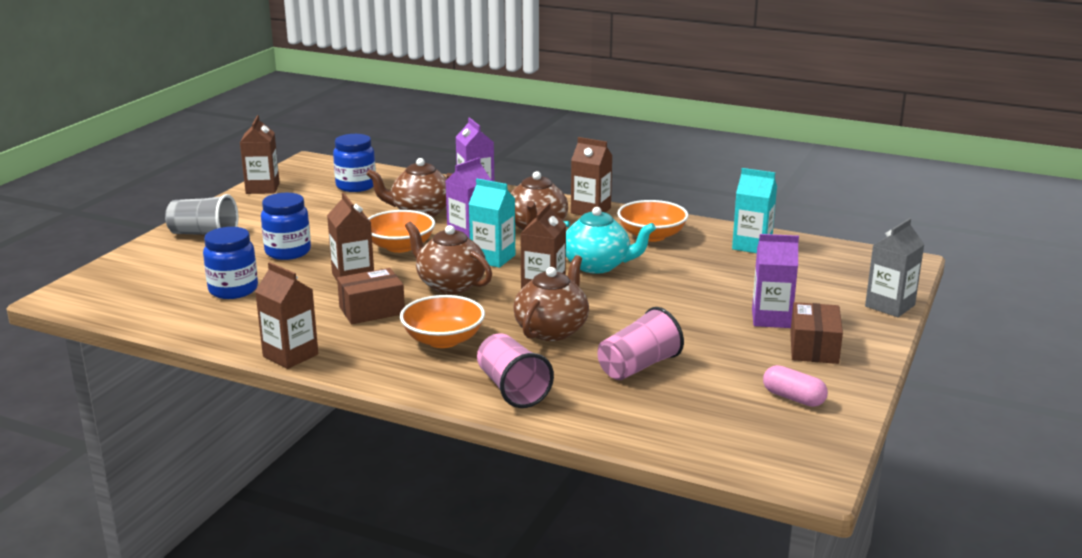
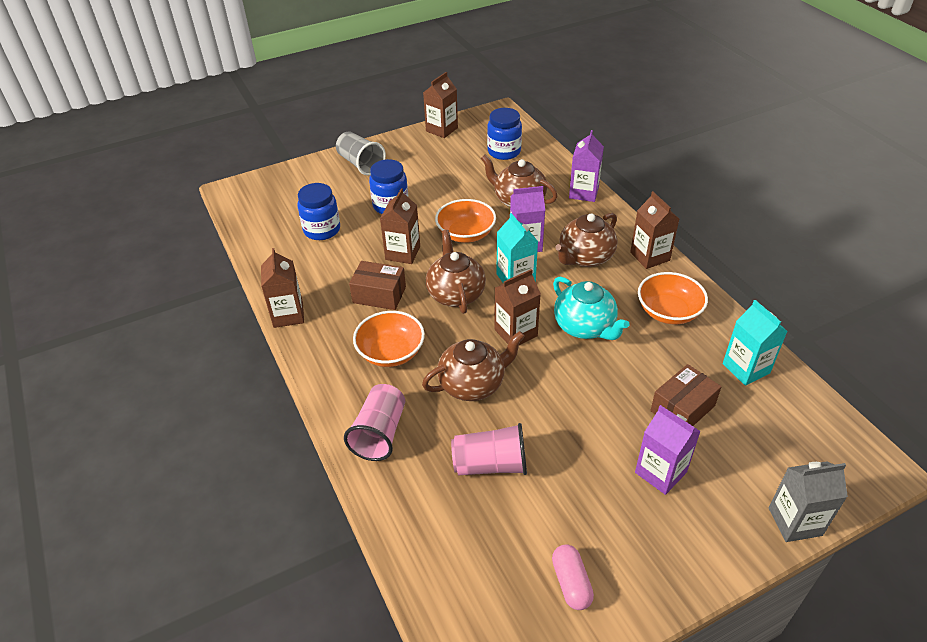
camera: 40 degrees right, 20 degrees up
brown box [790,302,843,364] -> brown box moved to [650,364,722,426]

